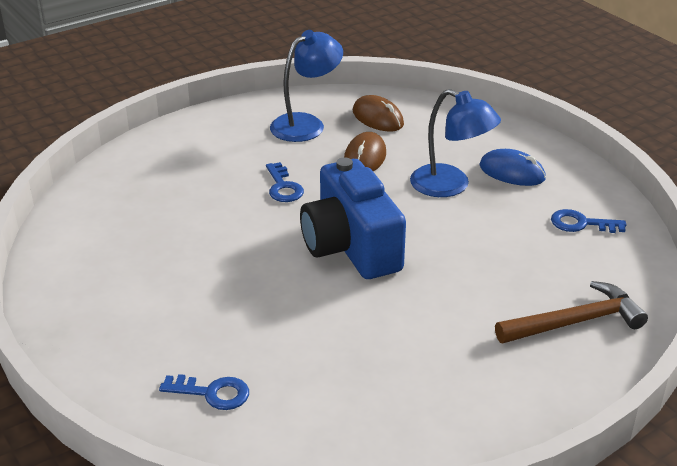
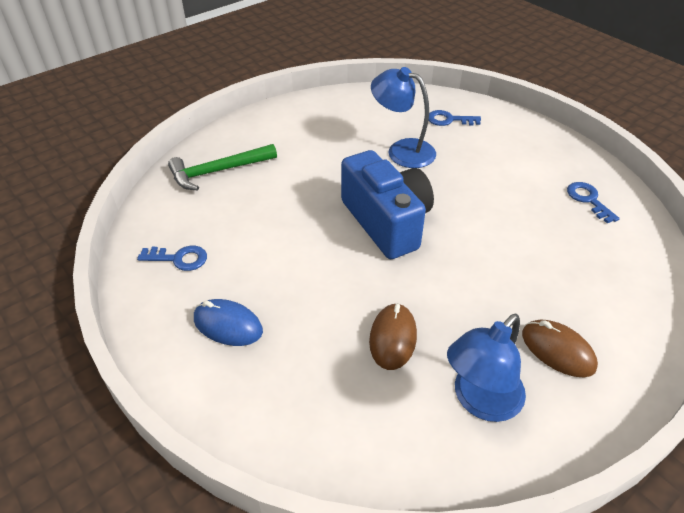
camera: 175 degrees right, 10 degrees up
blue key [266,162,304,202] -> blue key moved to [567,182,620,223]
brown mouse [353,95,404,132] -> brown mouse moved to [522,320,598,377]
blue lamp [410,89,501,197] -> blue lamp moved to [371,67,436,168]
brown hammer [495,281,648,343] -> green hammer [168,144,277,190]

